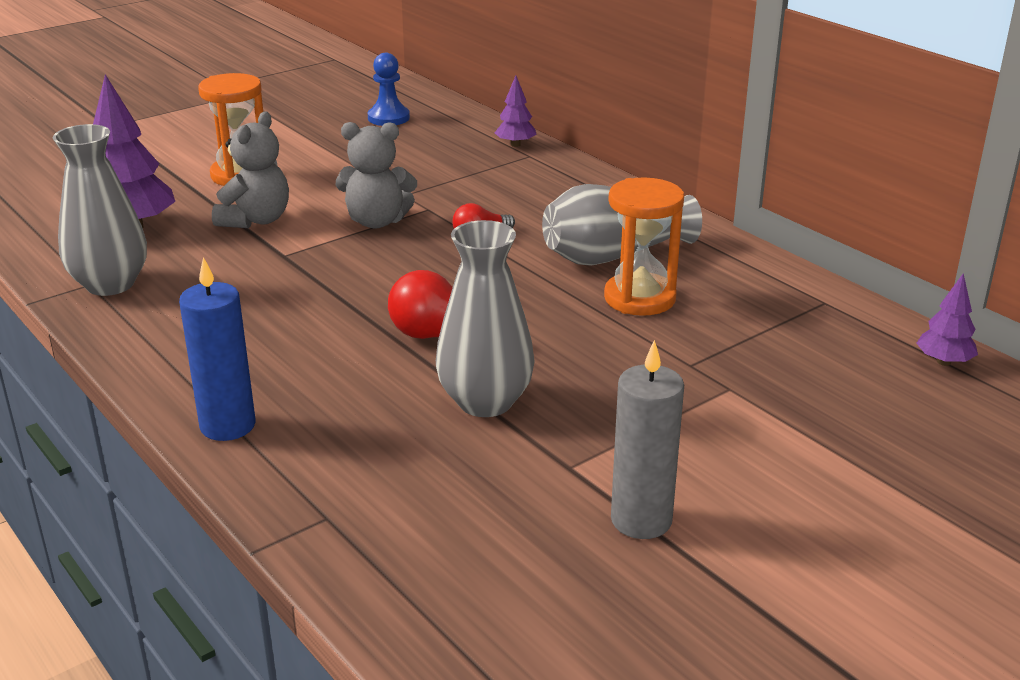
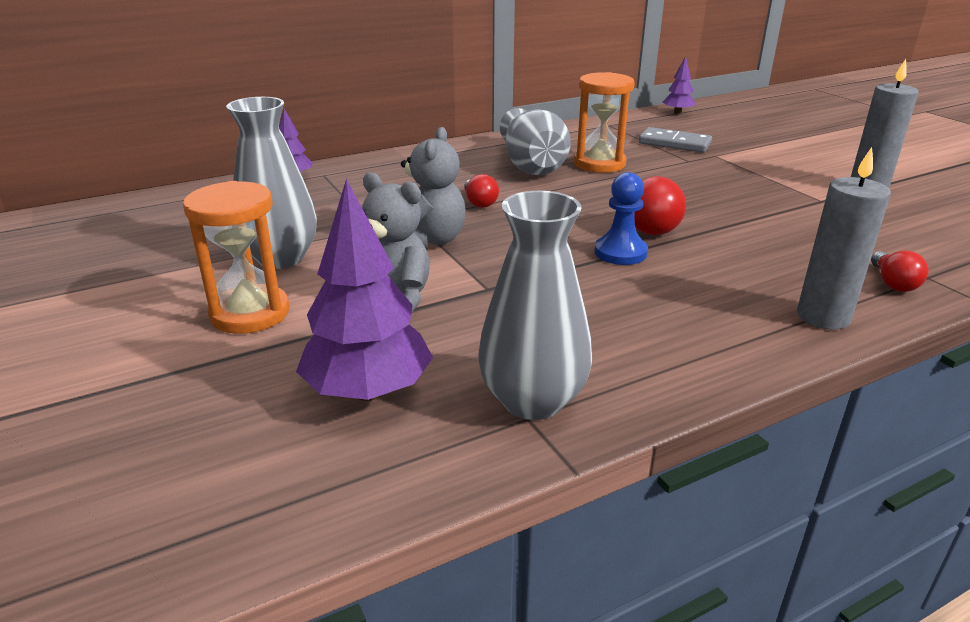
camera: 80 degrees left, 0 degrees up
blue candle [179,257,256,441] -> grey candle [797,147,891,330]
blue pawn [368,53,410,126] -> blue pawn moved to [595,172,648,265]
grey vase [436,220,535,417] -> grey vase moved to [226,97,317,269]
none -> grey domino [639,127,712,153]
none -> red light bulb [871,251,929,292]

